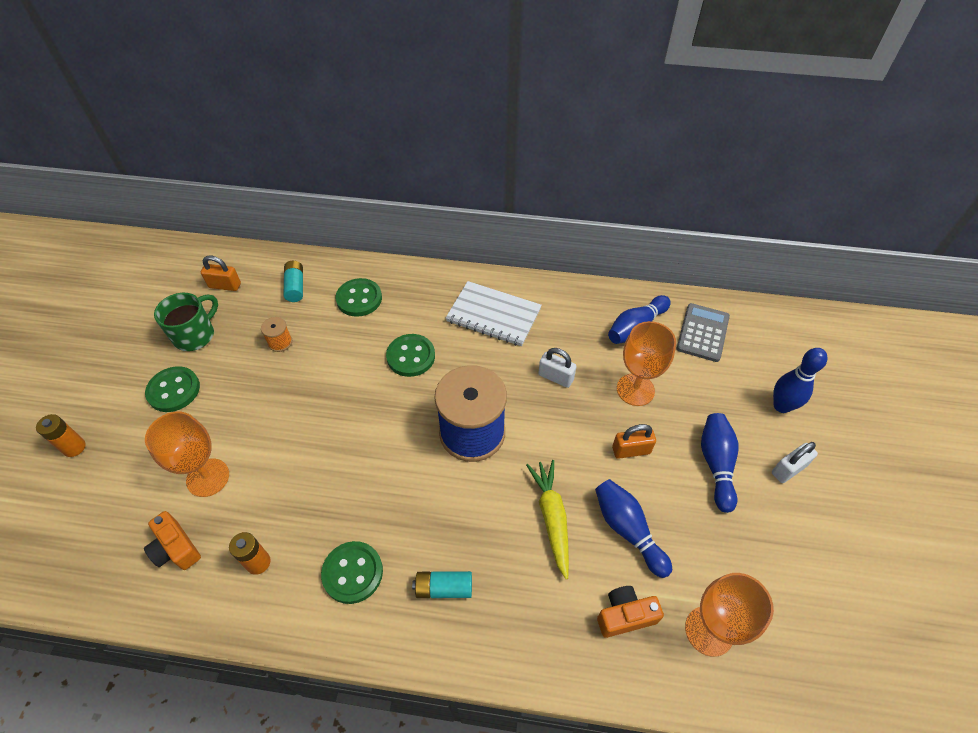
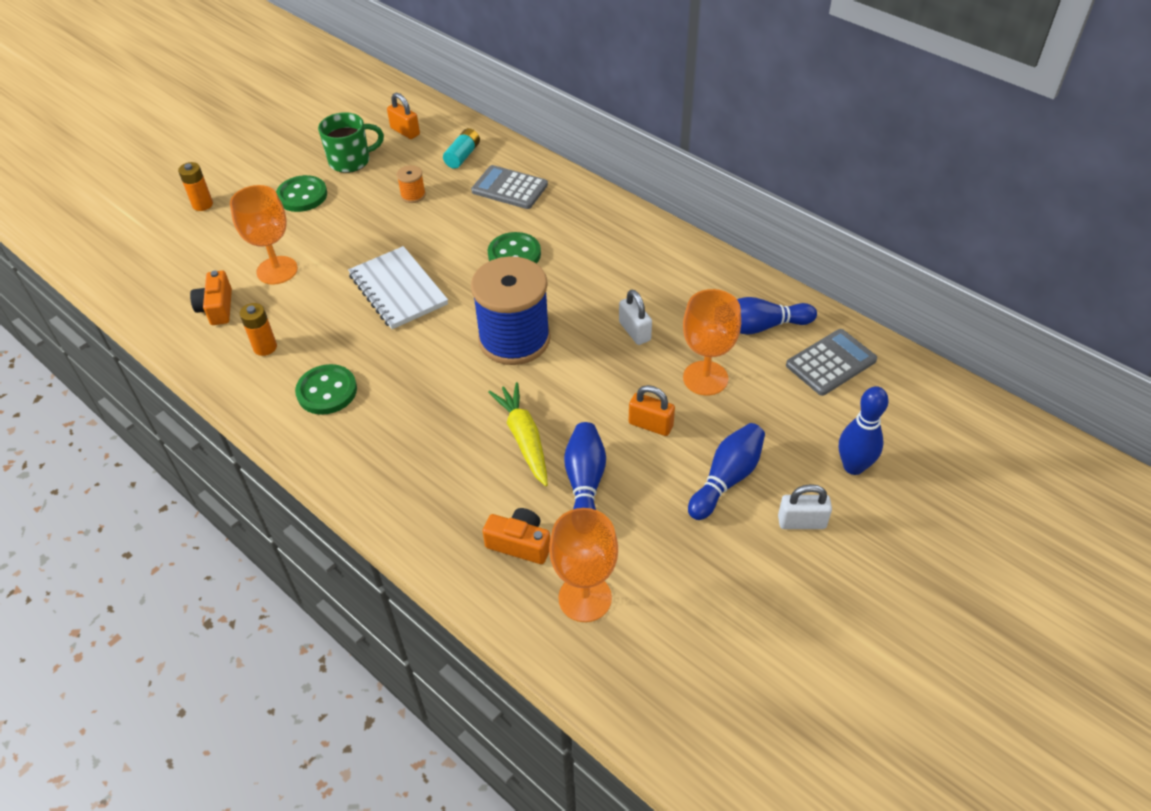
camera: 35 degrees right, 5 degrees down
green button [336,278,382,317] -> grey calculator [471,165,548,209]
turquoise battery [412,571,472,598] -> none
white notebook [446,281,542,346] -> white notebook moved to [348,246,448,329]
yellow carrot [526,460,569,579] -> yellow carrot turned 45 degrees counterclockwise [488,382,548,486]

